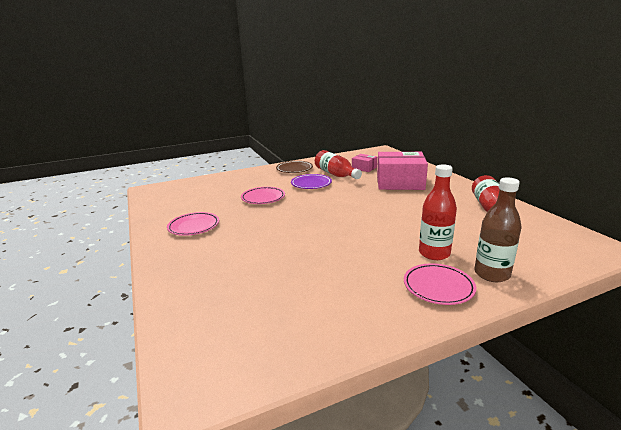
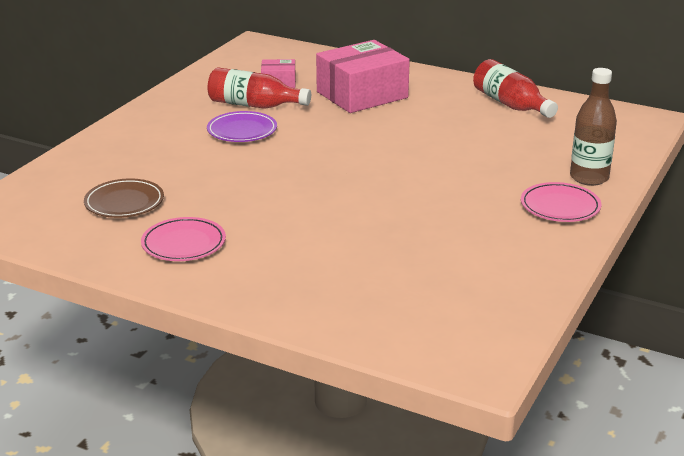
camera: 40 degrees left, 5 degrees up
pink plate [241,187,285,204] -> none
brown plate [276,161,313,173] -> brown plate moved to [84,179,164,218]
red bottle [419,164,457,260] -> none

